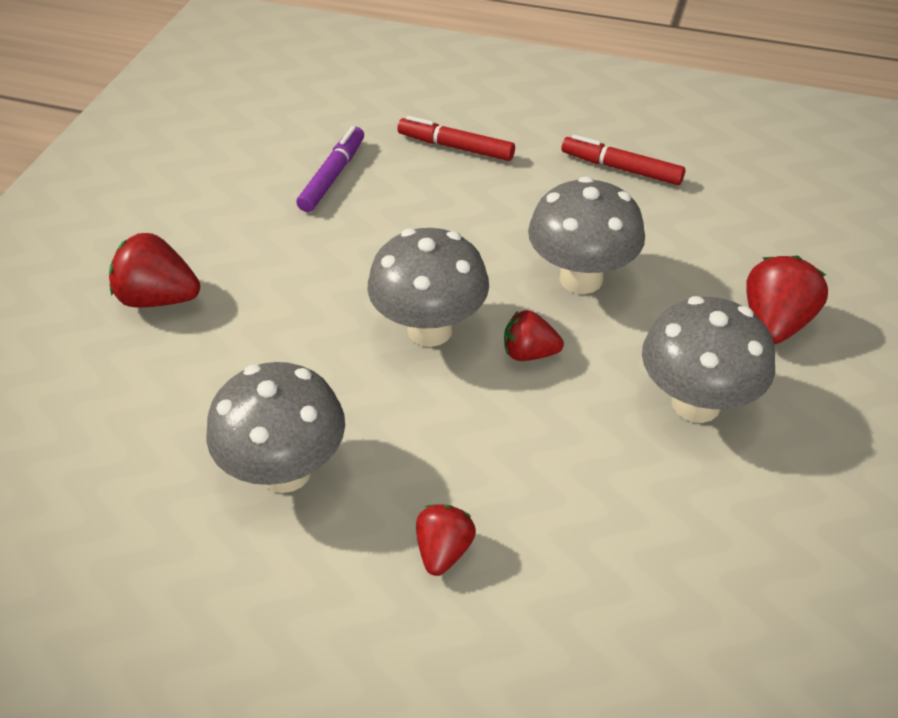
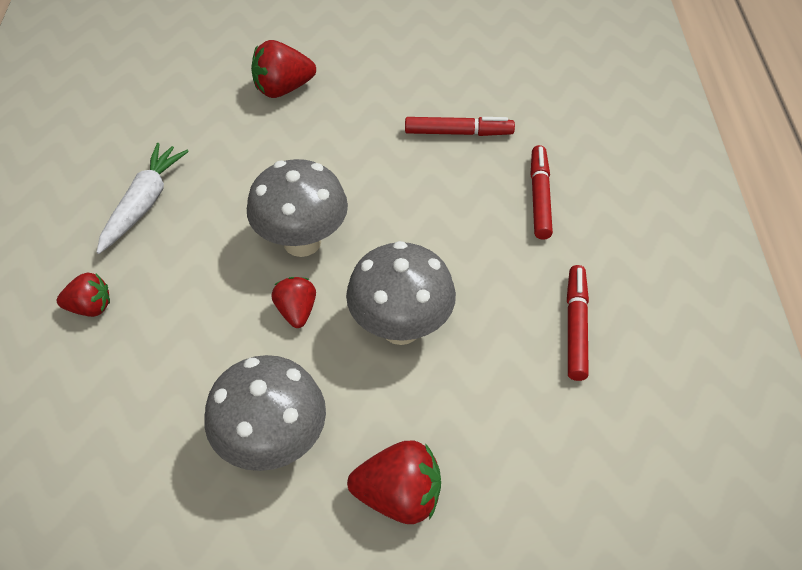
camera: 70 degrees right, 5 degrees up
red strawberry [109,233,200,307] -> red strawberry turned 105 degrees counterclockwise [251,40,316,98]
grey mushroom [206,362,345,493] -> white carrot [97,143,189,254]
purple marker [296,126,364,212] -> red marker [405,117,515,136]

